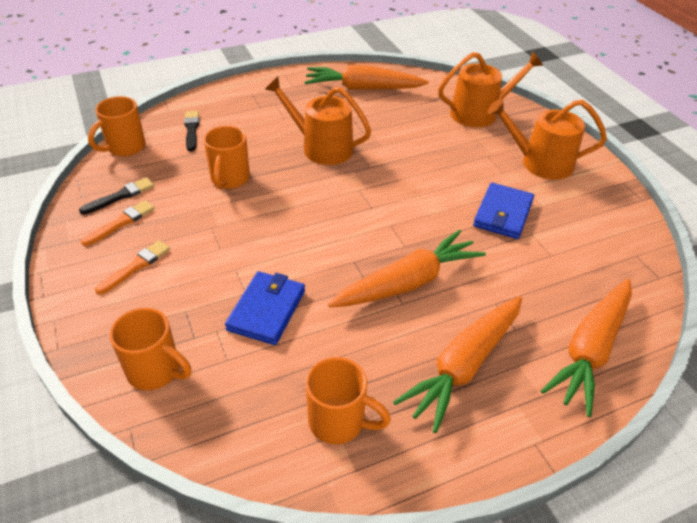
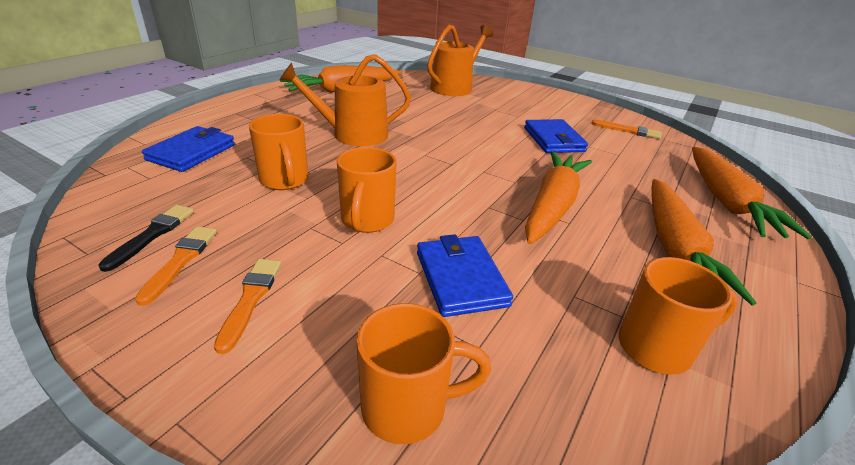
camera: 35 degrees left, 10 degrees down
orange mug [88,96,146,156] -> orange mug moved to [337,147,397,233]
black brush [184,111,199,152] -> blue wallet [142,126,235,172]
orange watering can [488,98,607,180] -> none
none -> orange brush [592,119,662,139]

